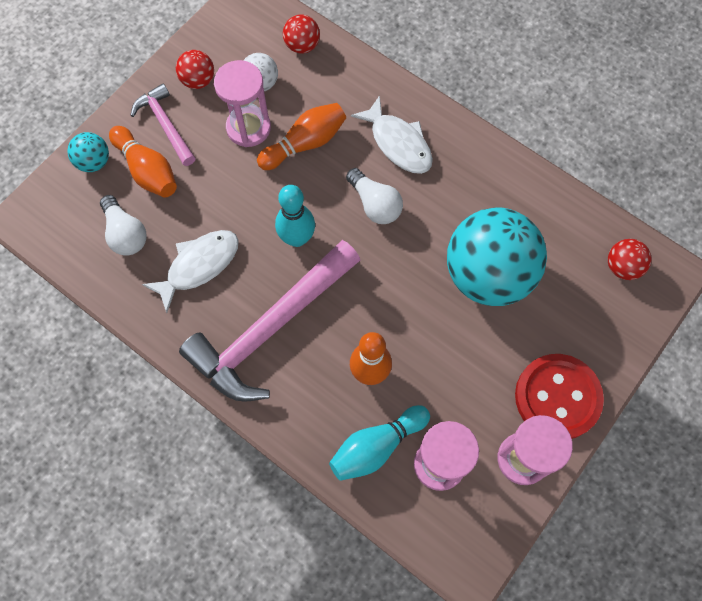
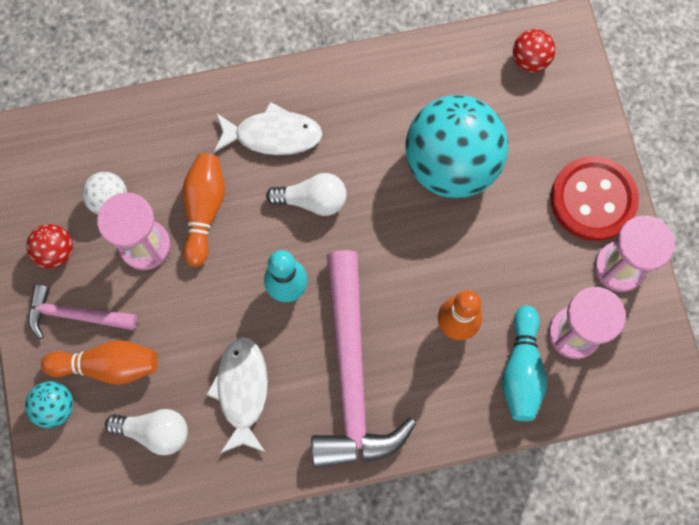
camera: 50 degrees left, 5 degrees up
red ball [283,14,320,54] -> none

